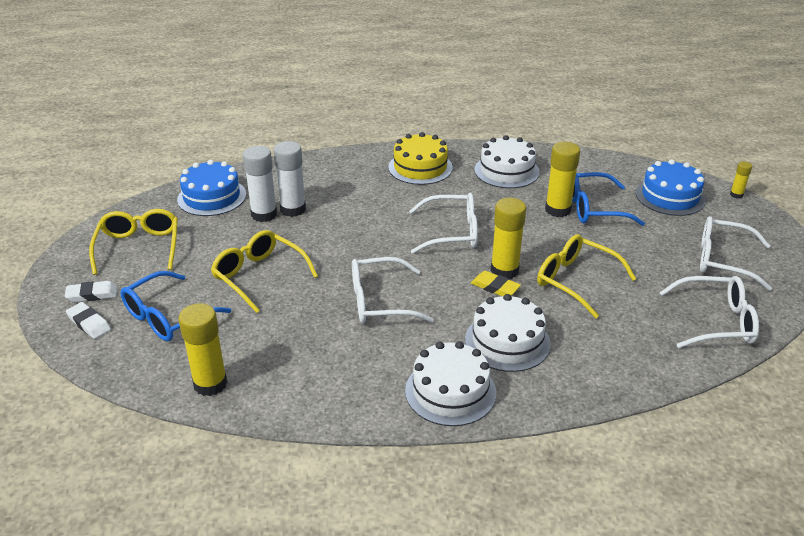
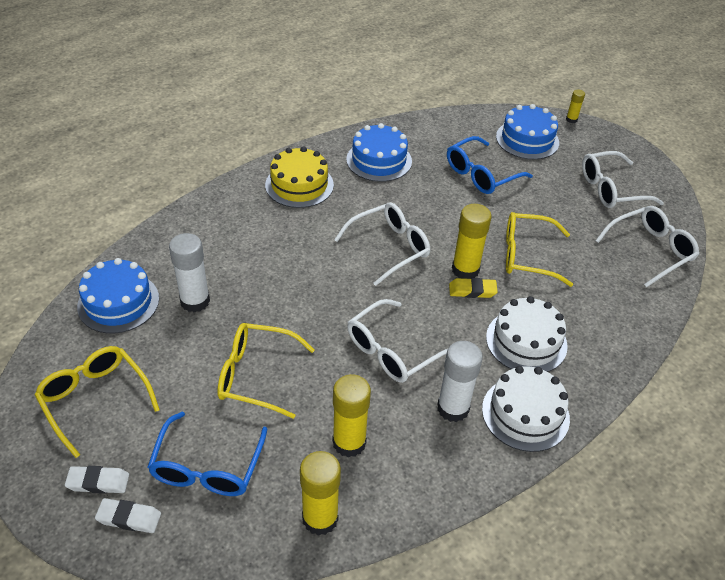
camera: 35 degrees left, 10 degrees up
white eraser [65,281,118,302] -> white eraser turned 45 degrees clockwise [65,466,129,494]
white glue stick [273,141,306,217] -> white glue stick moved to [437,341,483,422]
white cake [474,135,540,188] -> blue cake [346,123,412,182]
yellow glue stick [545,142,580,217] -> yellow glue stick moved to [333,374,371,457]

